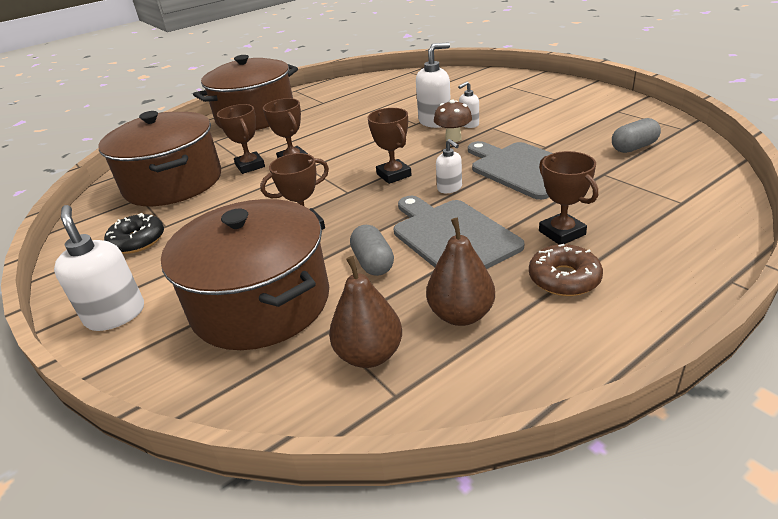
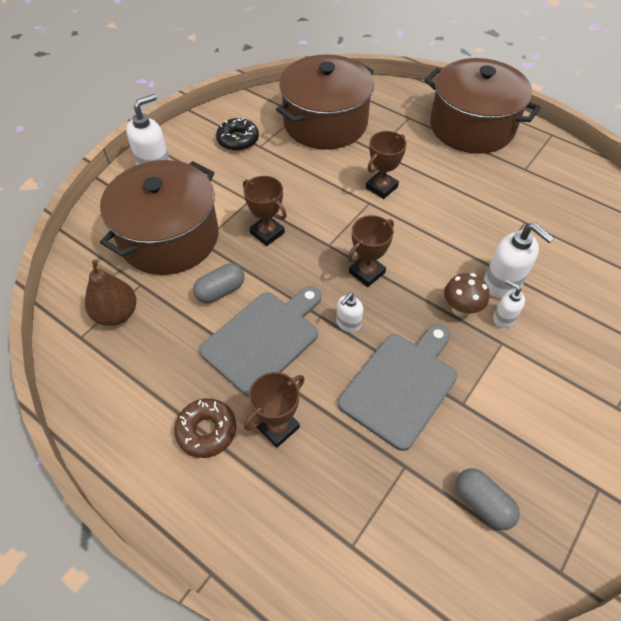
camera: 70 degrees right, 20 degrees up
brown trophy [217,104,265,174] -> none
brown pear [426,218,495,326] -> none

